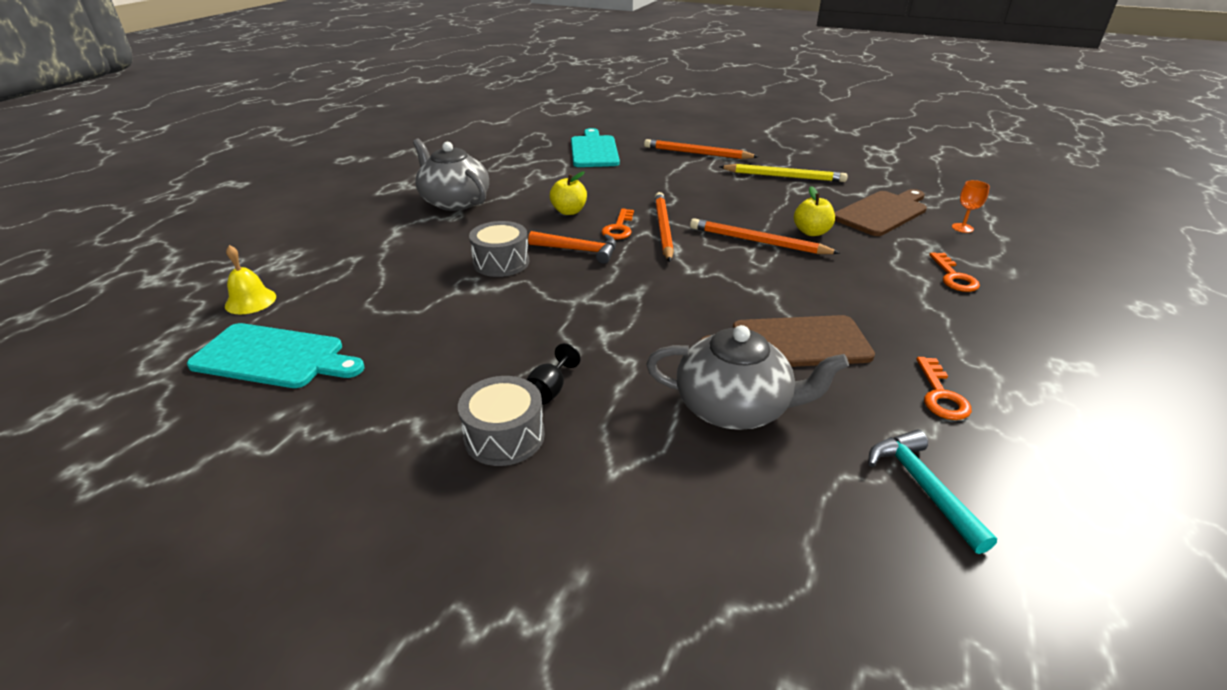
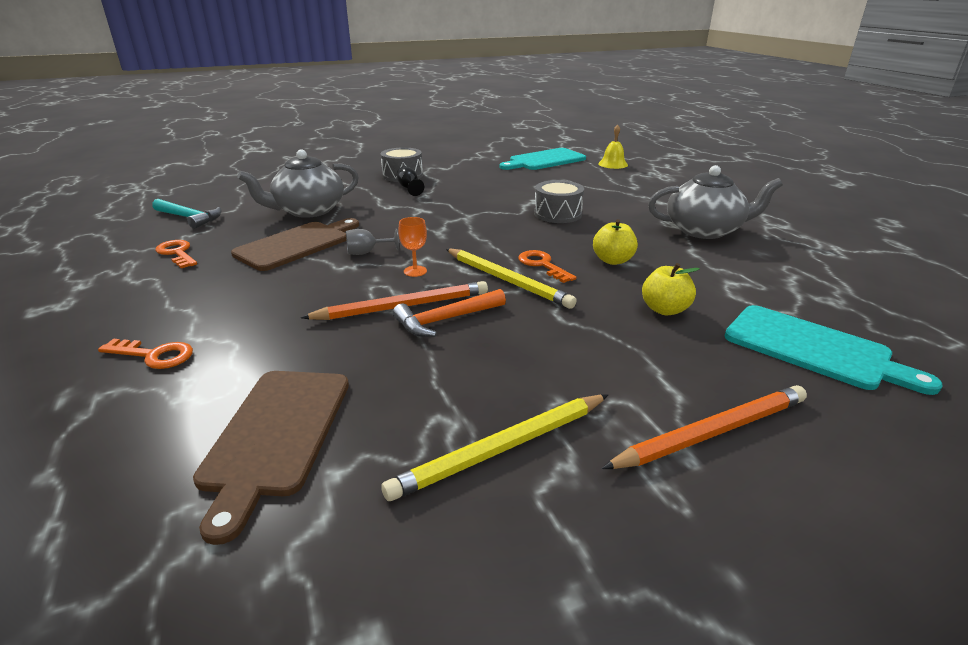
camera: 135 degrees right, 5 degrees down
orange hammer [528,231,616,264] -> orange hammer moved to [393,289,506,337]
orange pencil [655,192,674,262] -> yellow pencil [446,248,577,309]
yellow apple [794,186,835,236] -> yellow apple moved to [642,263,700,315]
orange key [929,252,980,292] -> orange key turned 150 degrees clockwise [98,339,193,369]
orange goblet [952,180,990,233] -> orange goblet moved to [398,217,427,277]
none -> grey goblet [346,229,399,255]

